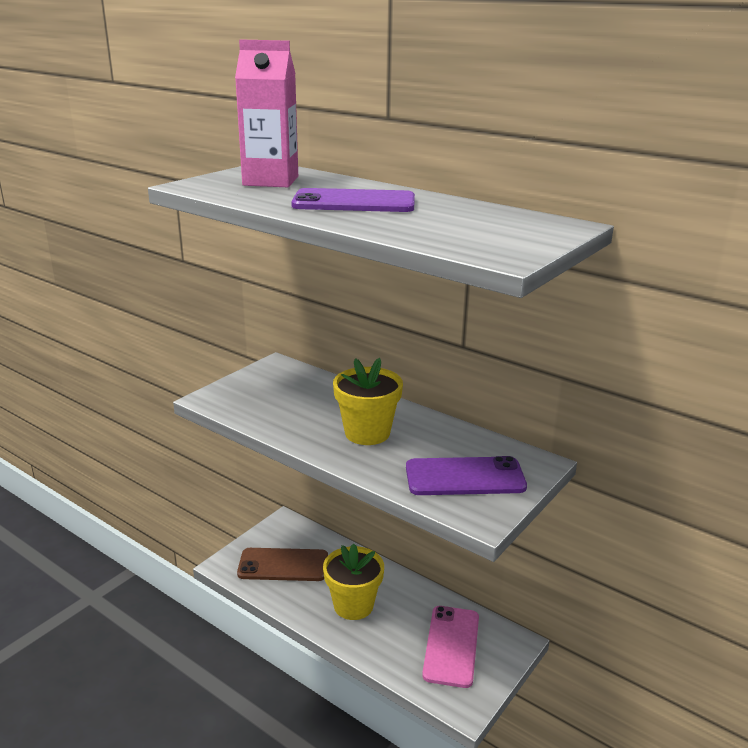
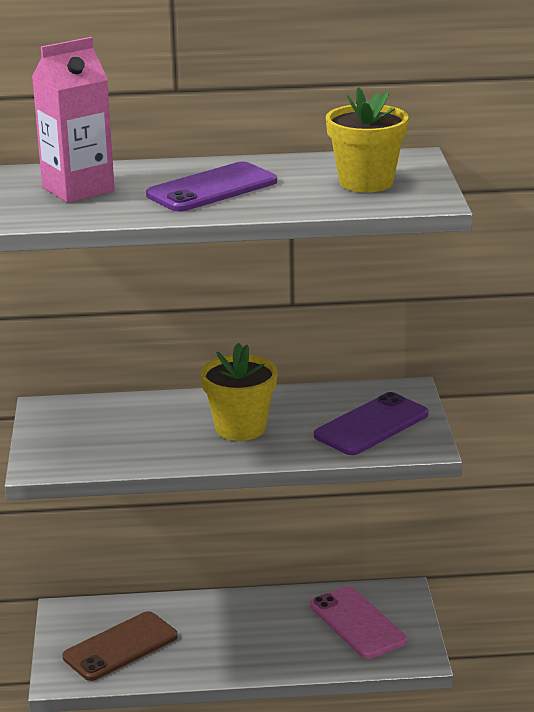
camera: 40 degrees left, 0 degrees up
yellow flower pot [323,544,384,620] -> yellow flower pot moved to [326,87,409,193]

